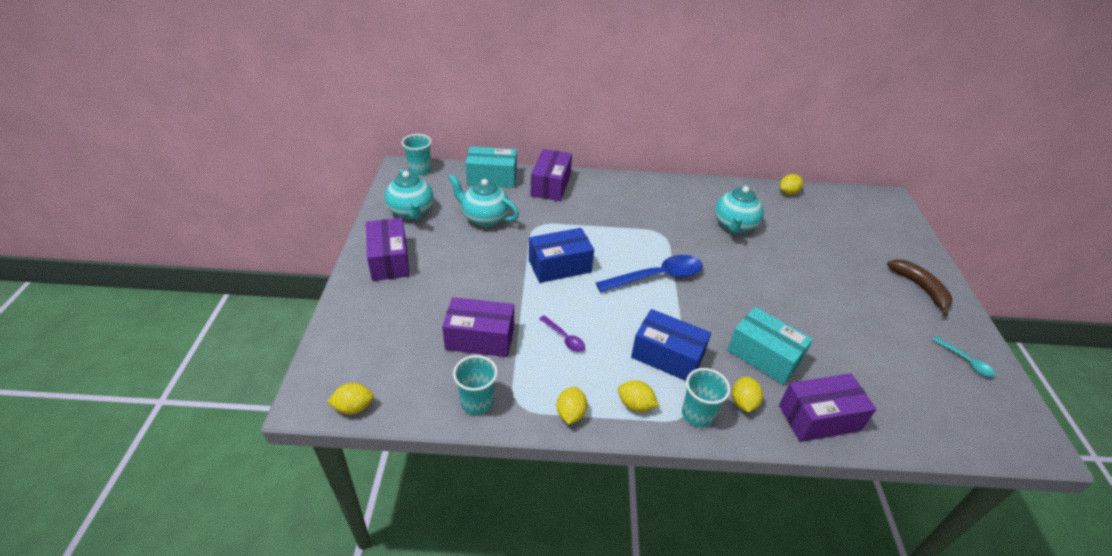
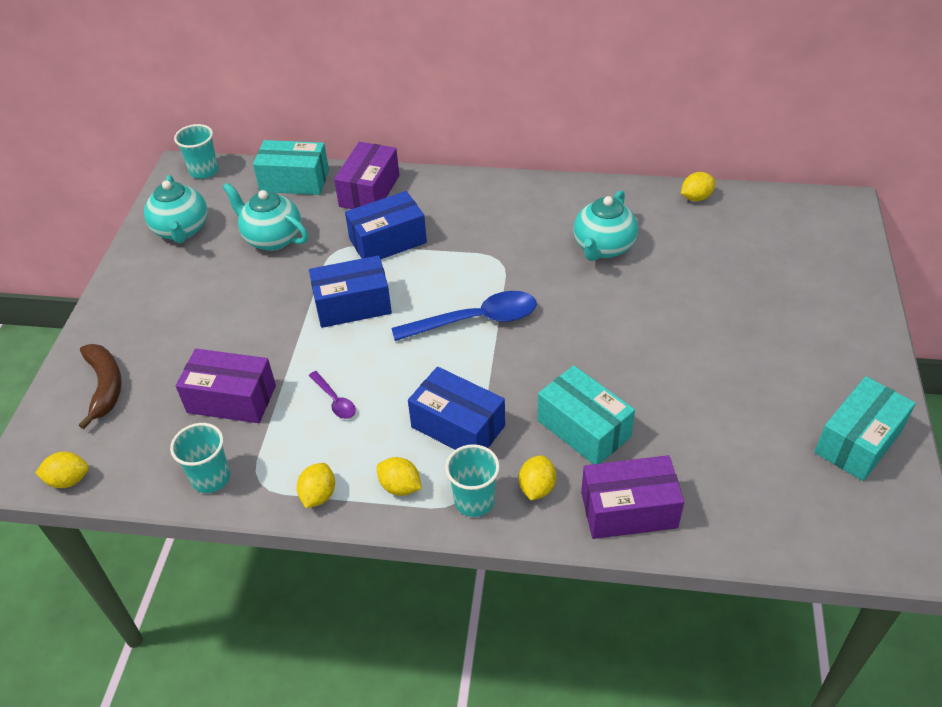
camera: 10 degrees right, 5 degrees up
purple box [366,218,410,281] -> none
brown banana [887,259,952,316] -> brown banana moved to [79,344,122,429]
turquoise spoon [933,337,995,377] -> turquoise box [814,376,916,481]
none -> blue box [345,191,427,259]

